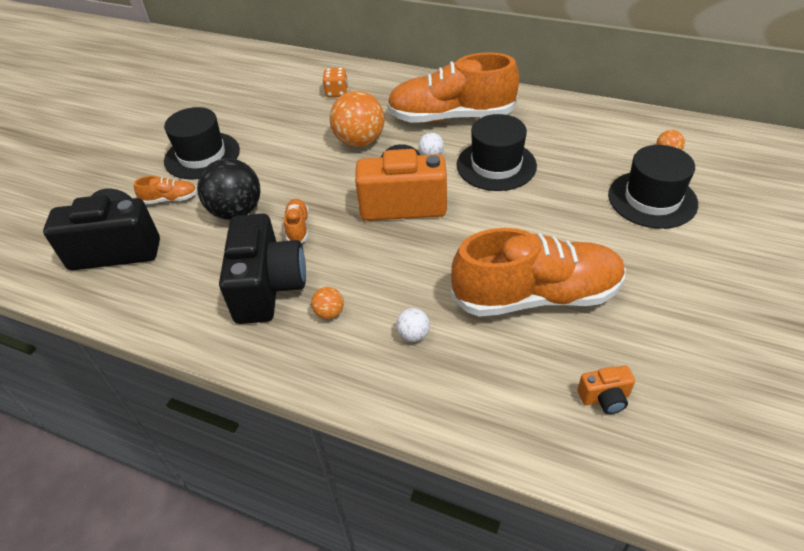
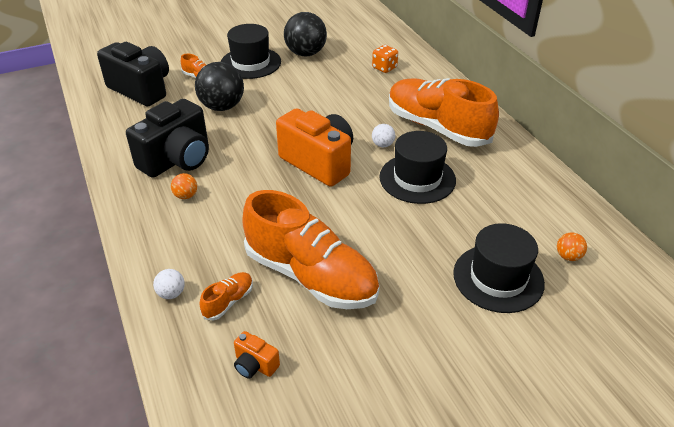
camera: 40 degrees right, 5 degrees down
orange shoe [284,199,309,243] -> orange shoe moved to [199,272,253,321]
orange ball [330,91,384,147] -> none
white ball [396,308,430,342] -> white ball moved to [153,269,185,299]
none -> black ball [284,12,327,56]

